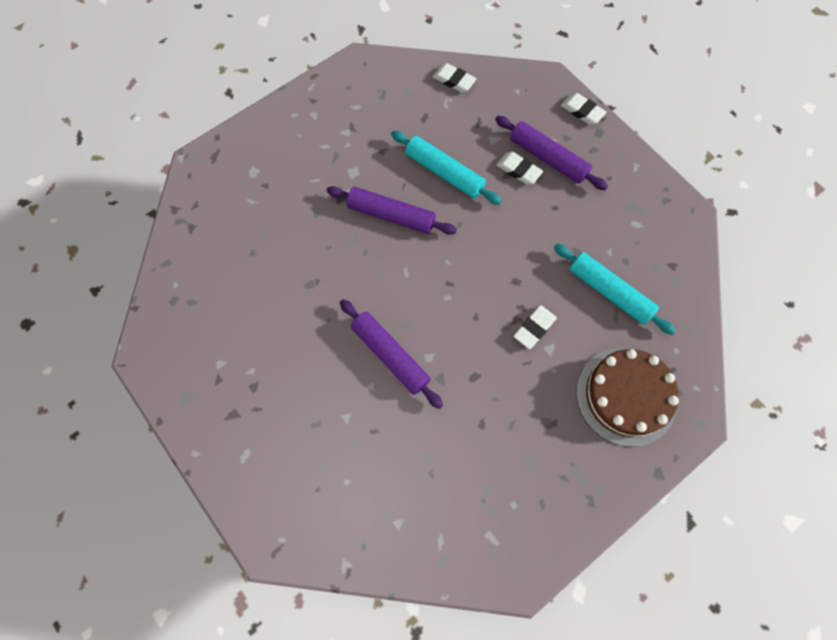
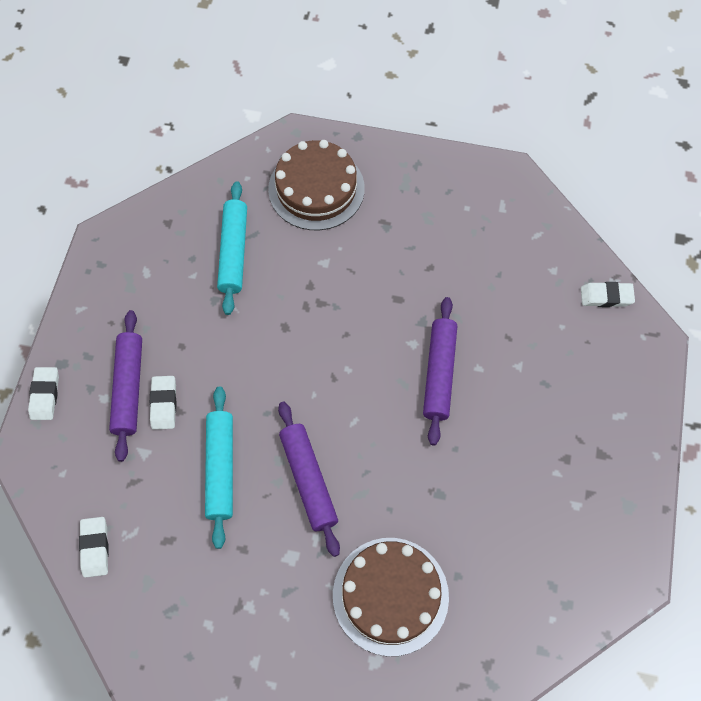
camera: 130 degrees left, 5 degrees down
white eraser [514,305,557,349] -> white eraser moved to [581,282,635,307]
none -> brown cake [333,538,449,656]

